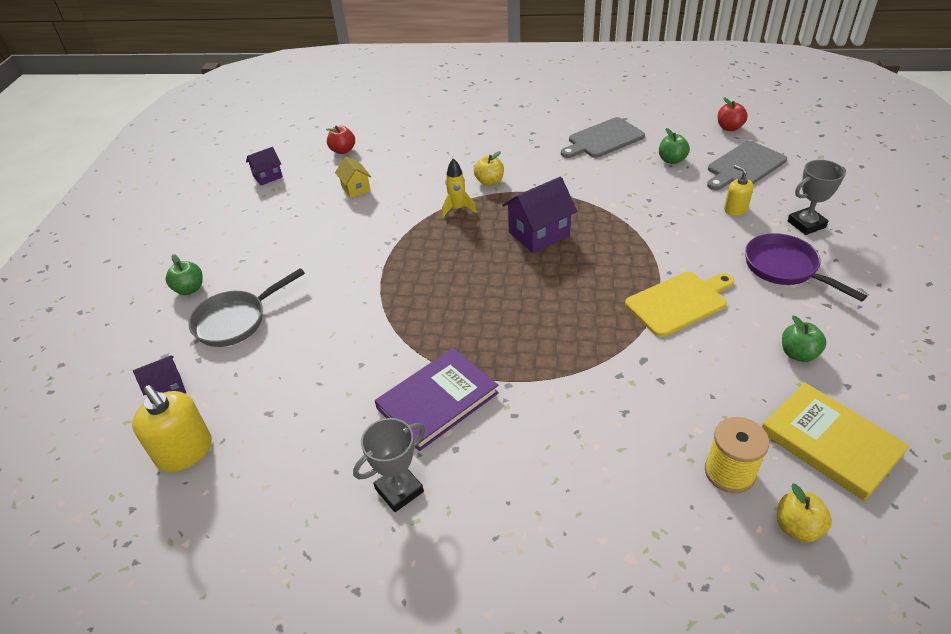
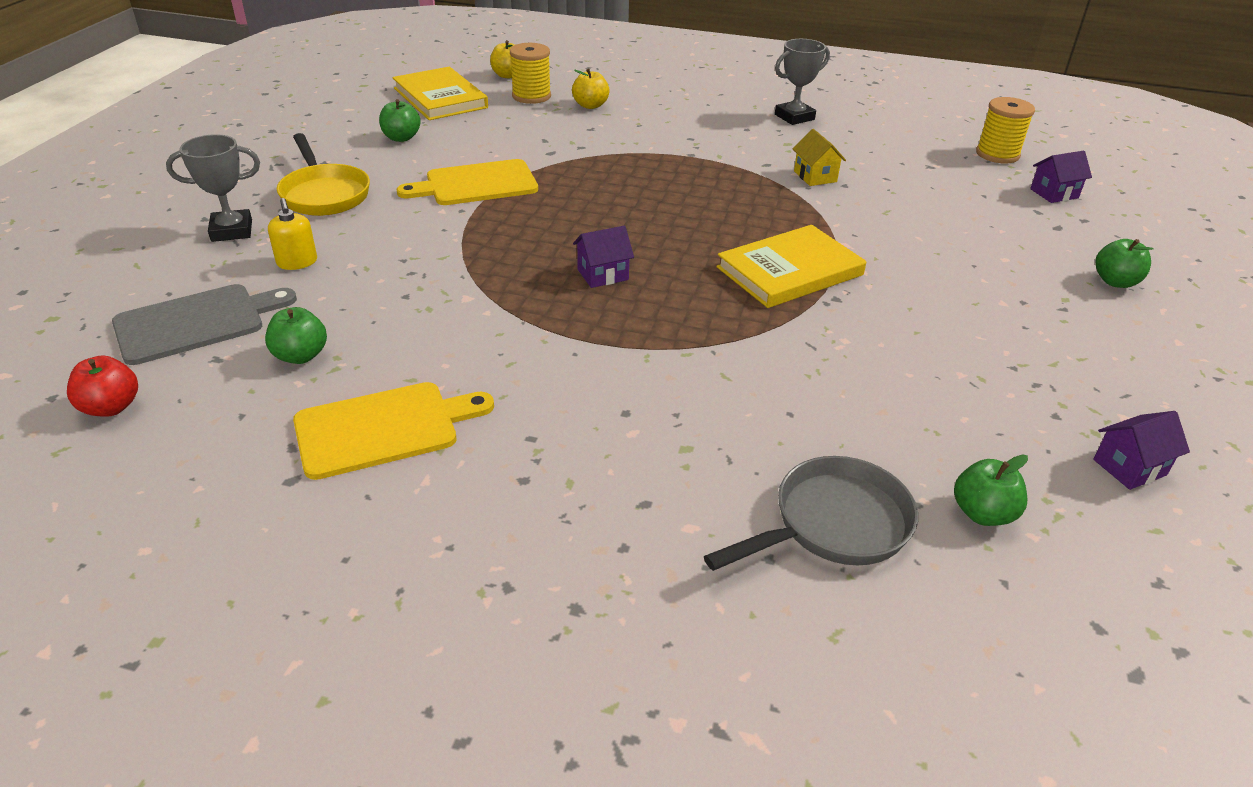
camera: 175 degrees left, 5 degrees down
yellow soap dispenser [132,385,212,472] -> yellow spool [976,97,1035,164]
grey pan [188,268,305,347] -> grey pan moved to [704,456,918,571]
red apple [326,126,355,154] -> green apple [954,454,1028,526]
yellow house [335,157,371,198] -> yellow house moved to [793,129,846,186]
purple book [375,348,499,451] -> none
yellow rocket [442,158,477,218] -> none
yellow apple [474,151,504,186] -> yellow apple moved to [572,68,609,109]
purple house [502,177,577,253] -> purple house [573,226,634,288], size x0.58
grey cutting board [561,117,645,158] -> yellow cutting board [293,382,494,480]
purple pan [745,233,867,302] -> yellow pan [277,133,370,216]
none -> yellow book [716,225,866,308]

